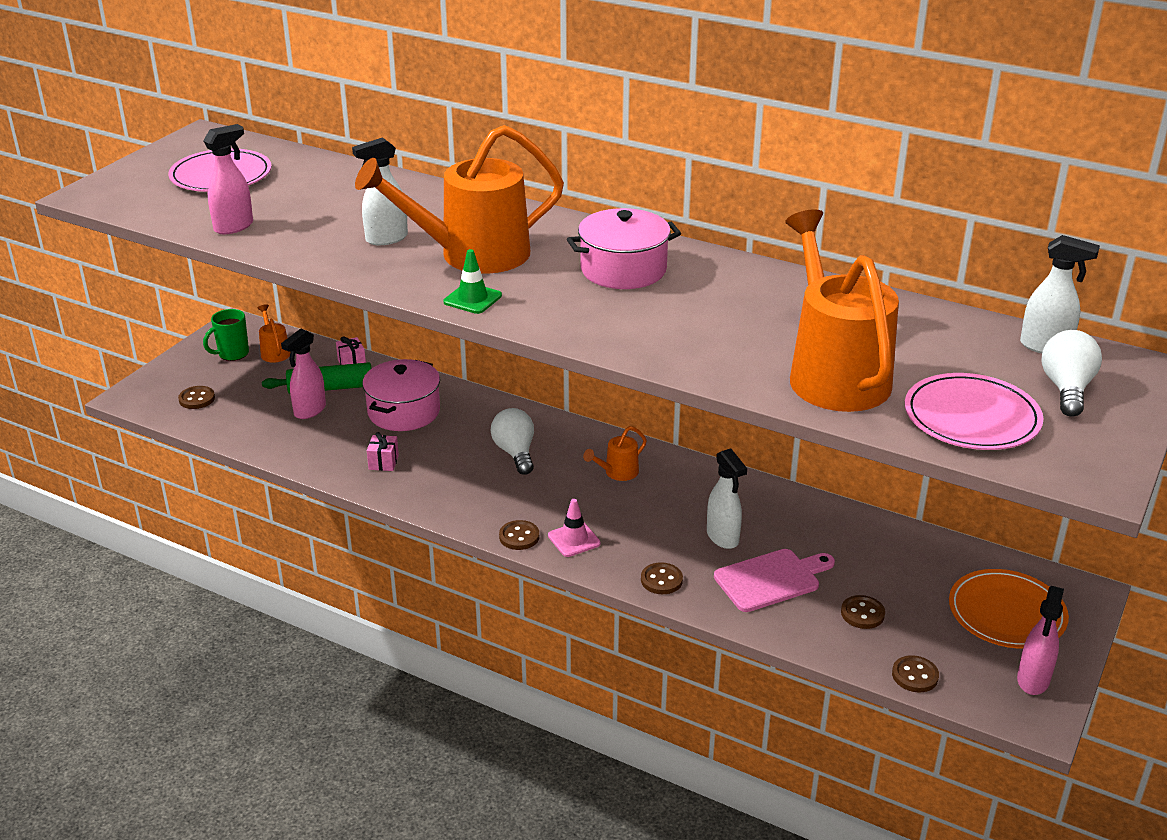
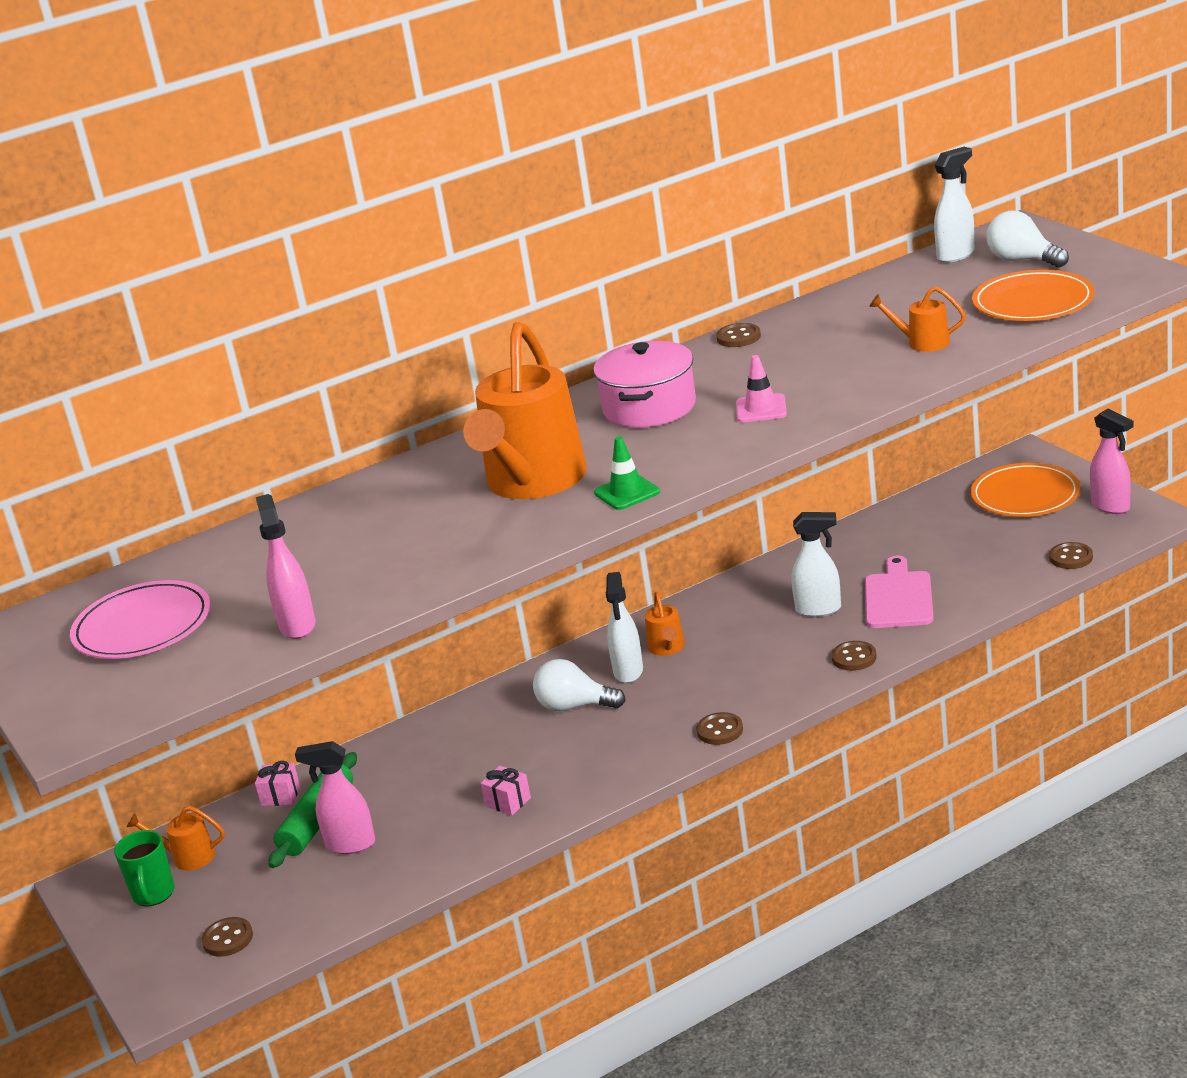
camera: 55 degrees left, 5 degrees down
pink spray bottle [281,329,326,419] -> pink spray bottle turned 120 degrees clockwise [295,741,375,854]
white spray bottle [352,137,408,245] -> white spray bottle moved to [606,572,643,683]
pink pot [362,359,440,431] -> none
pink traffic cone [548,499,601,557] -> pink traffic cone moved to [736,355,787,422]
orange watering can [785,209,899,412] -> orange watering can [869,286,966,352], size x0.42
brown button [841,595,885,629] -> brown button moved to [716,323,761,347]
pink plate [905,373,1043,450] -> orange plate [972,270,1094,321]

